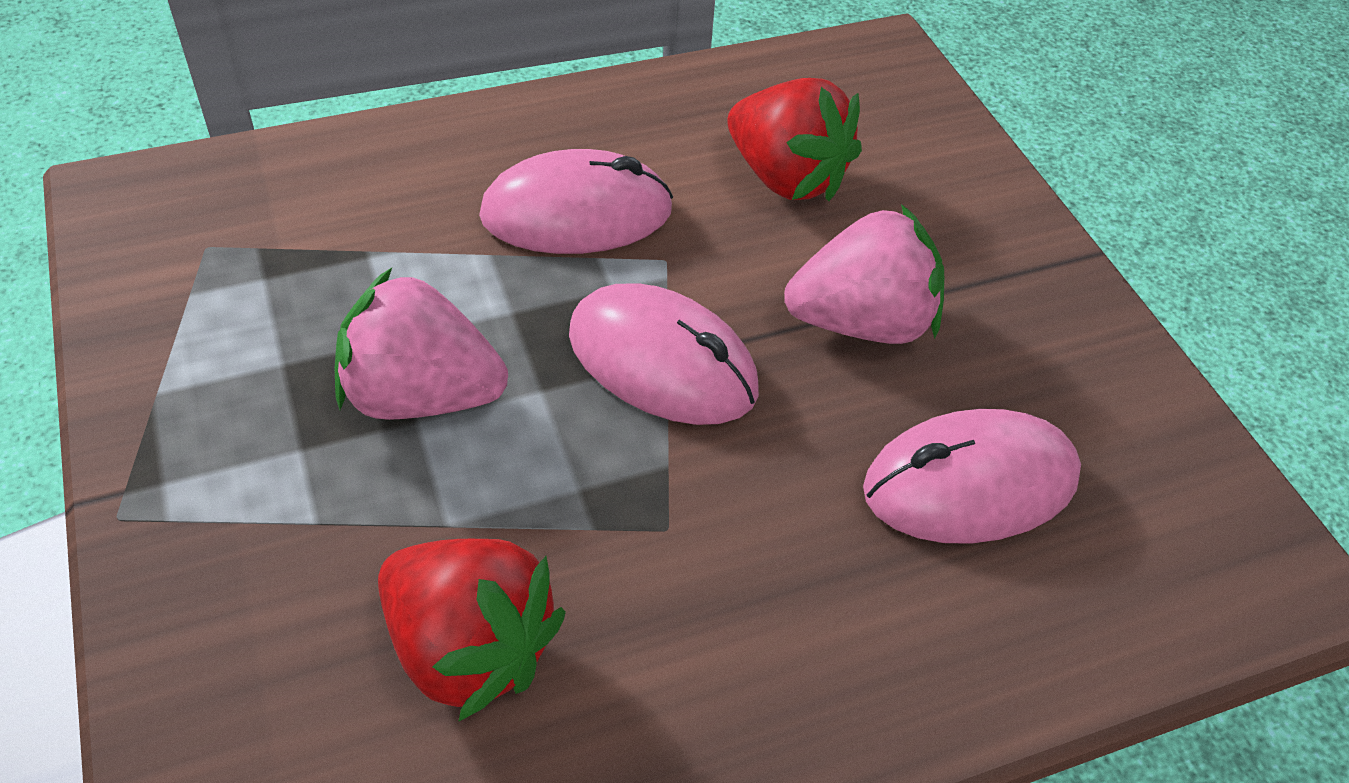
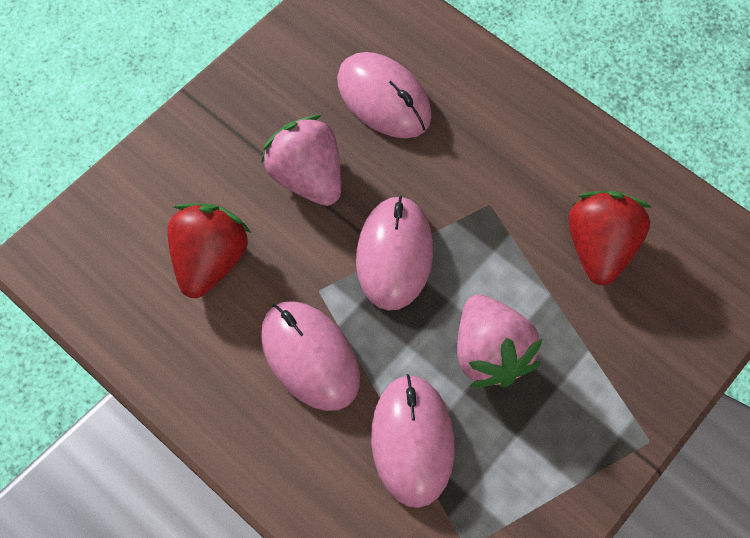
camera: 115 degrees left, 15 degrees up
none -> pink mouse [371,374,455,508]

